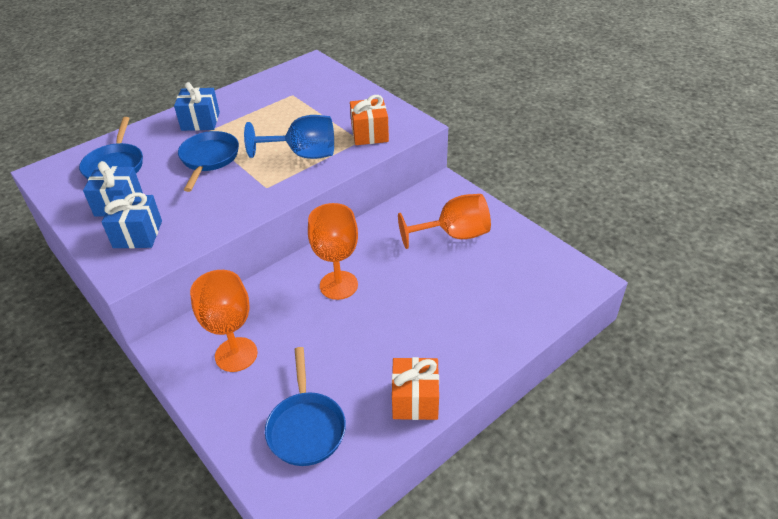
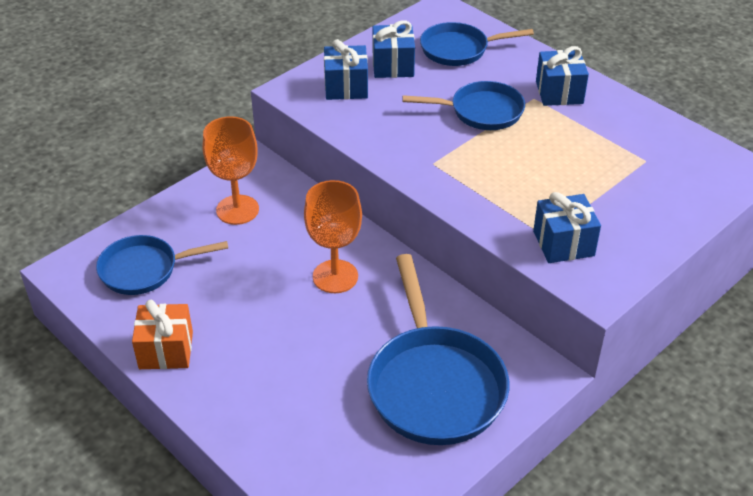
camera: 85 degrees right, 0 degrees up
blue goblet [244,115,334,159] -> none
orange gift [350,95,389,145] -> blue gift [533,192,601,263]
orange goblet [398,194,491,249] -> blue pan [367,254,510,445]

